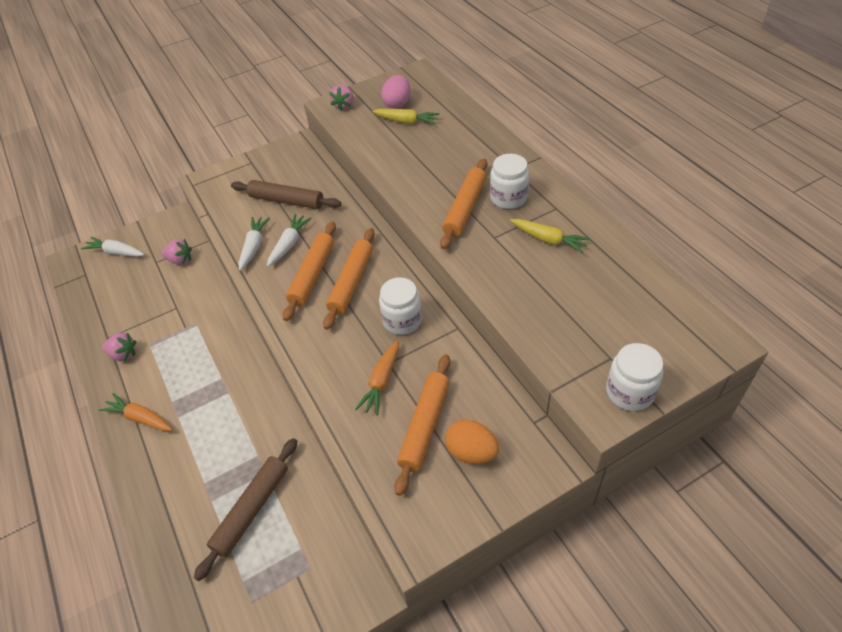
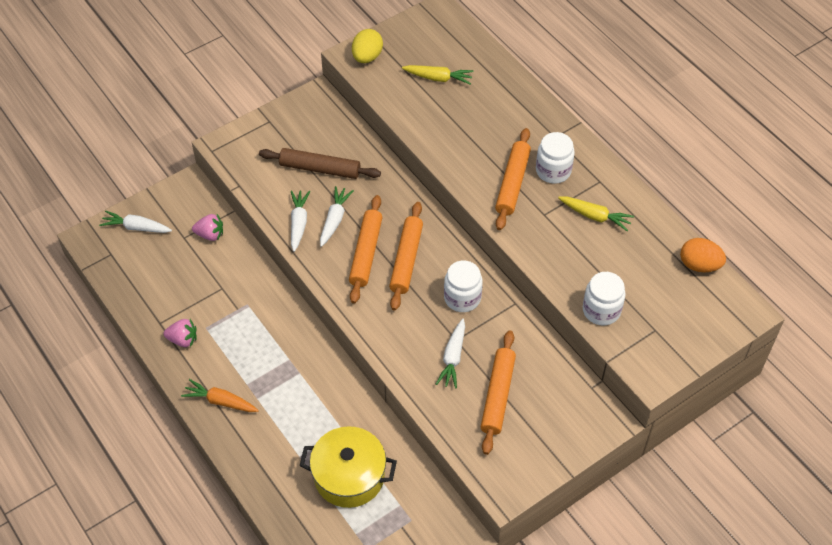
camera: 10 degrees left, 5 degrees up
brown rolling pin [194,438,297,581] -> yellow pot [300,426,397,508]
pink strawberry [329,85,354,111] -> yellow egg [352,29,383,63]
orange carrot [355,340,399,415] -> white carrot [436,319,465,389]
pink egg [381,75,411,109] -> none
orange egg [445,420,499,464] -> orange egg moved to [680,238,726,272]
white jar [606,343,663,411] -> white jar moved to [583,272,625,325]

